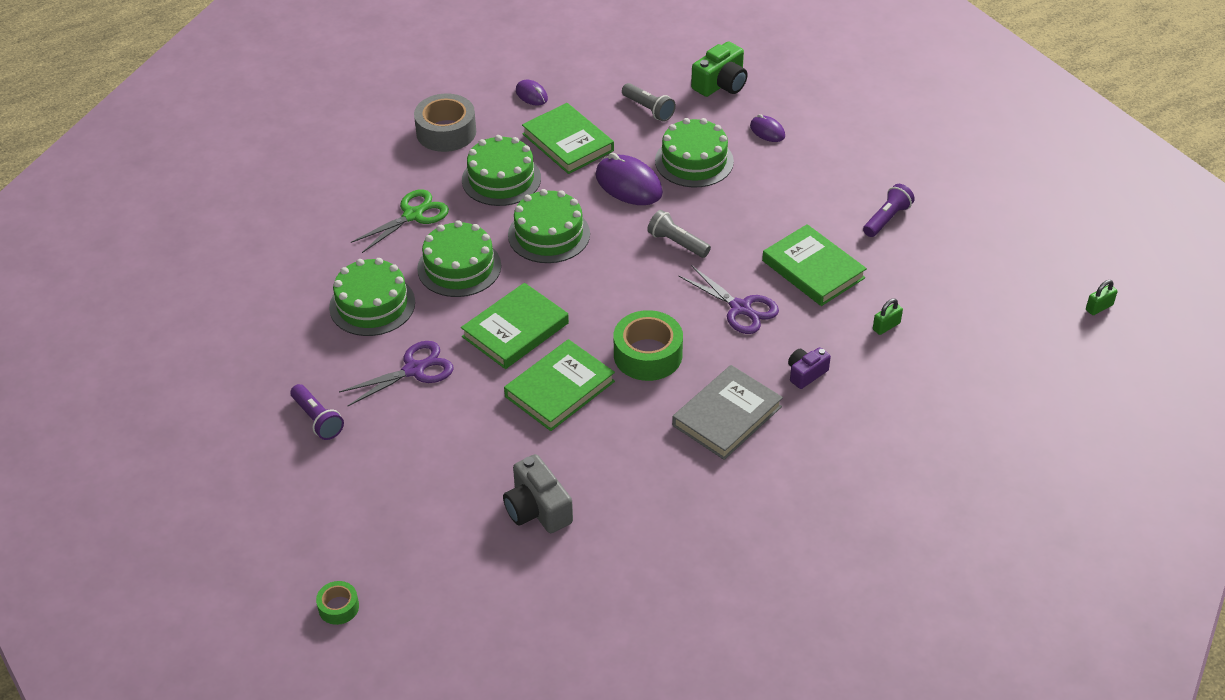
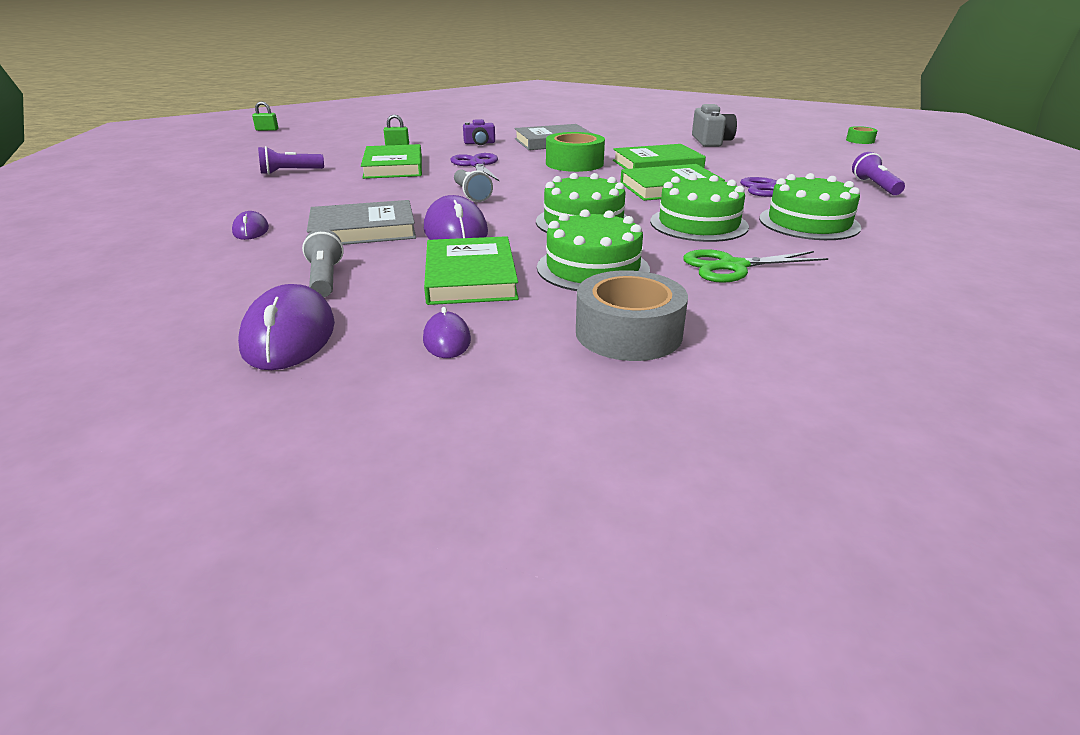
camera: 150 degrees left, 15 degrees down
green cake [655,118,734,187] -> grey book [307,200,416,245]
green camera [691,41,748,97] -> none
none -> purple mouse [238,284,335,370]

